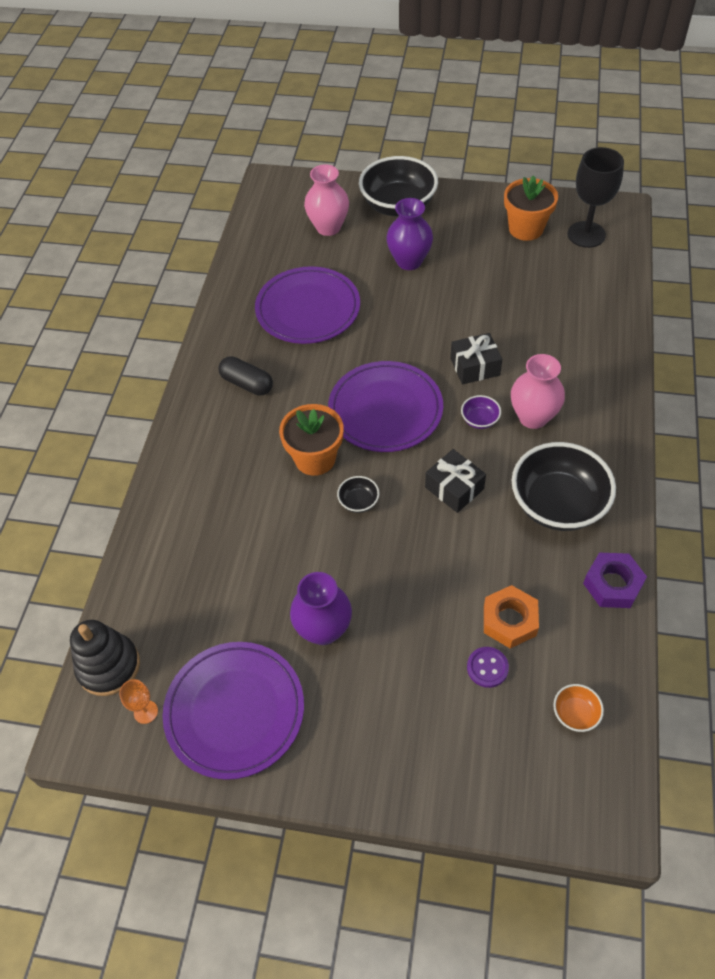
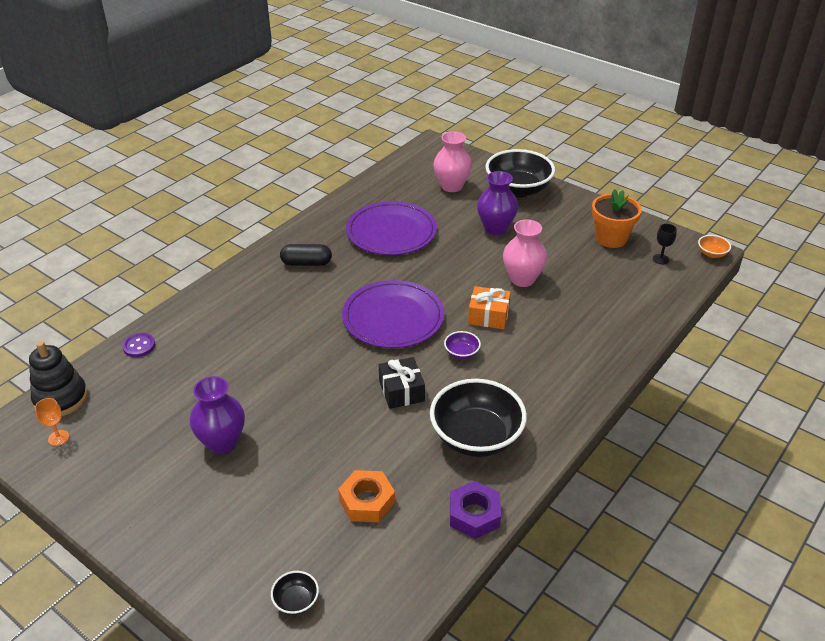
camera: 25 degrees right, 15 degrees down
purple plate [162,642,304,780] -> none
black capsule [218,356,273,396] -> black capsule turned 60 degrees counterclockwise [280,244,332,266]
orange flower pot [279,404,344,476] -> none
black bowl [337,476,379,513] -> black bowl moved to [271,571,319,615]
black gift [450,333,502,384] -> orange gift [468,286,511,329]
purple button [467,647,509,688] -> purple button moved to [122,333,155,357]
pink vase [511,354,565,429] -> pink vase moved to [503,220,547,287]
orange bowl [553,684,604,732] -> orange bowl moved to [698,235,731,258]
black goblet [568,147,624,248] -> black goblet [653,224,677,264], size x0.46

